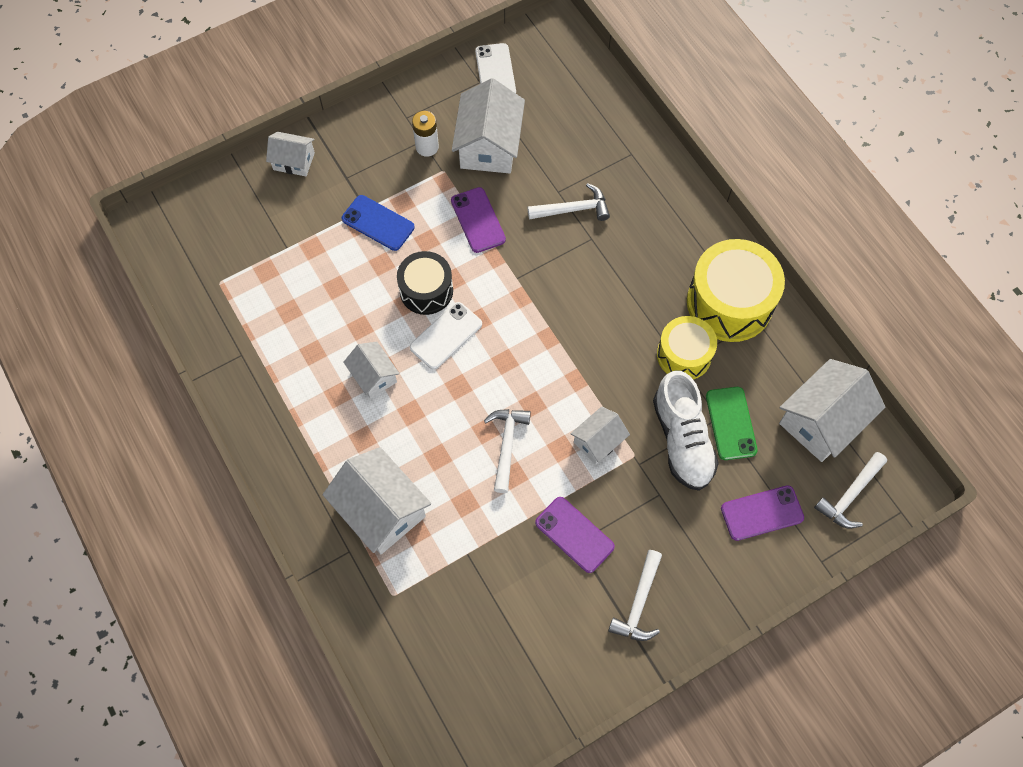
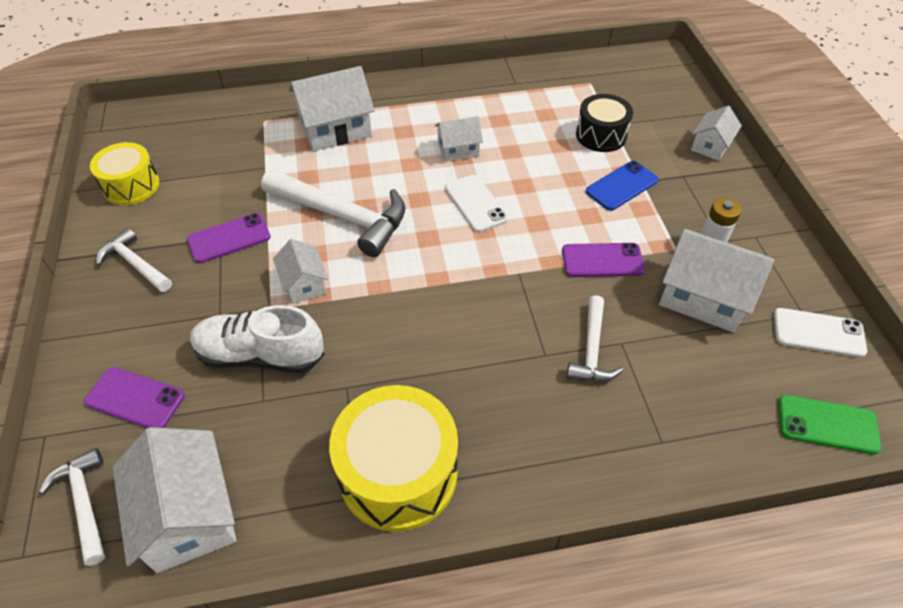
camera: 110 degrees right, 15 degrees down
black drum [397,251,453,315] -> black drum moved to [576,94,633,152]
white hammer [484,409,531,493] -> white hammer [261,169,405,257], size x1.76
yellow drum [657,316,717,379] -> yellow drum moved to [90,142,160,205]
green phone [706,387,758,460] -> green phone moved to [778,395,881,454]
purple phone [721,485,804,541] -> purple phone turned 75 degrees counterclockwise [84,367,185,428]

